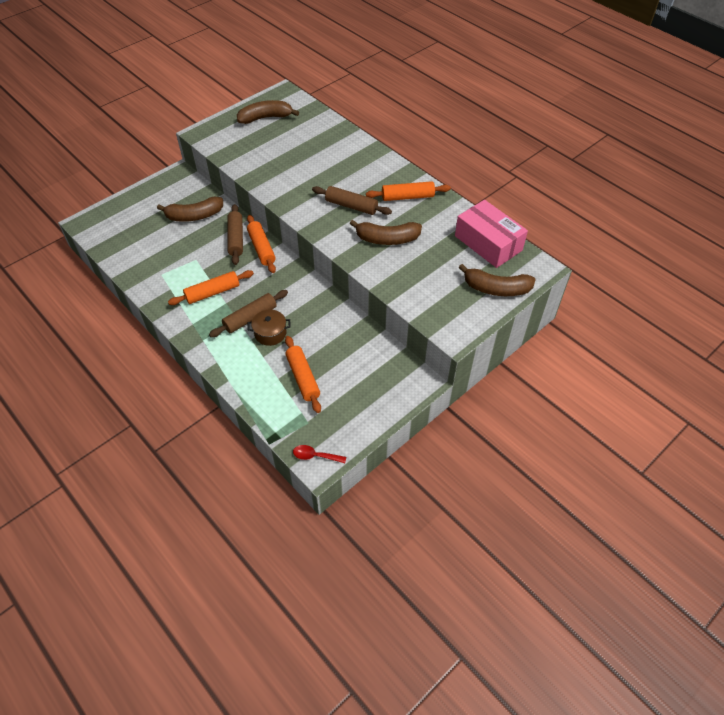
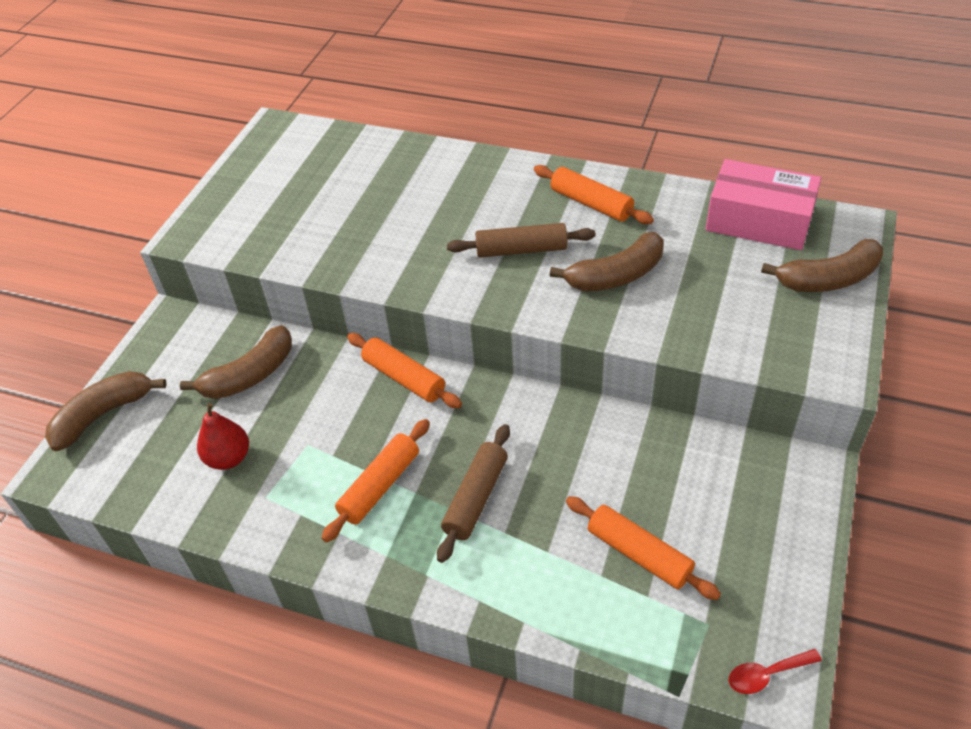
camera: 25 degrees left, 5 degrees down
brown rolling pin [227,204,243,265] -> none
brown banana [237,100,299,124] -> brown banana moved to [45,371,167,451]
brown pot [247,310,291,346] -> none
orange rolling pin [366,181,451,201] -> orange rolling pin turned 75 degrees clockwise [534,165,654,224]
none -> red pear [197,403,249,470]

